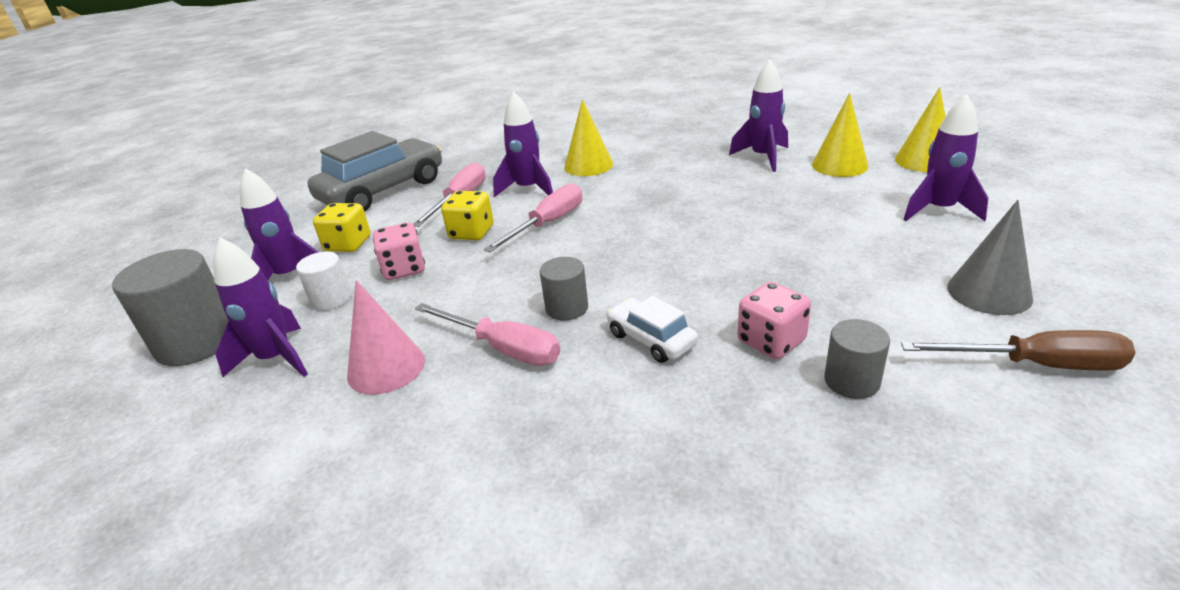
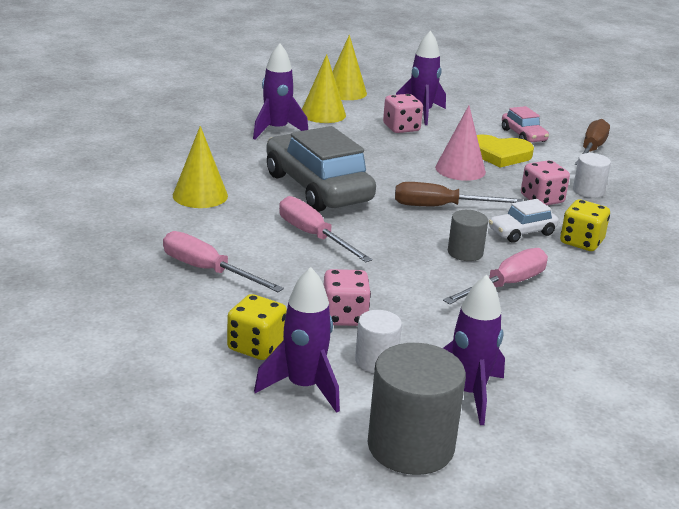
camera: 80 degrees left, 5 degrees down
grey car [307,131,442,212] -> grey car moved to [266,126,376,212]
pink cone [347,280,425,395] -> pink cone moved to [435,105,486,181]
yellow dice [441,191,494,240] -> yellow dice moved to [560,199,610,251]
purple rocket [493,91,553,197] -> none
grey cylinder [824,319,890,399] -> white cylinder [573,153,611,198]
grey cone [947,200,1033,315] -> pink car [502,106,549,142]
none -> pink dice [383,94,423,133]
none -> brown screwdriver [395,182,523,206]
none -> yellow heart [477,135,534,168]

